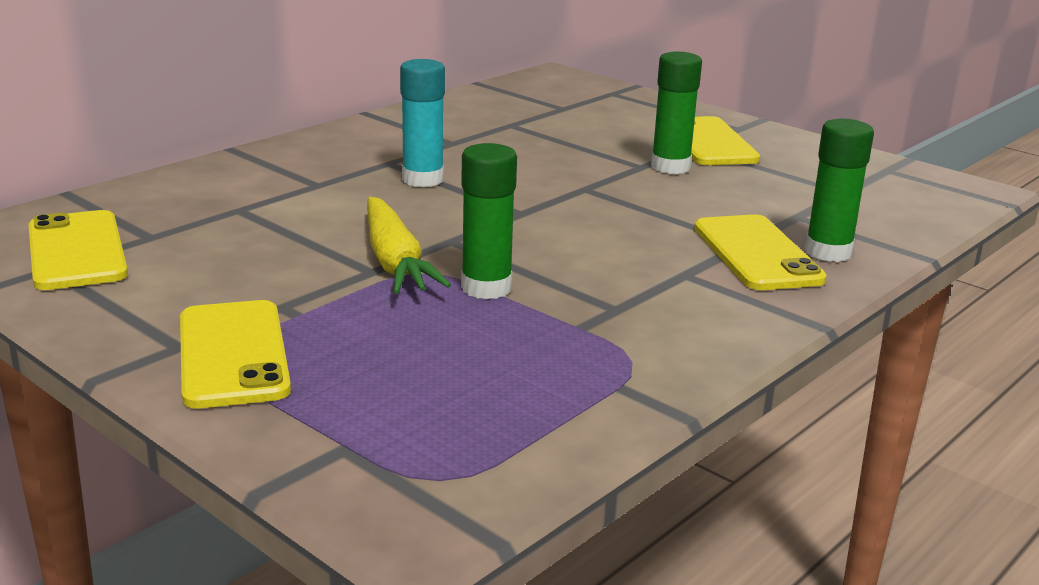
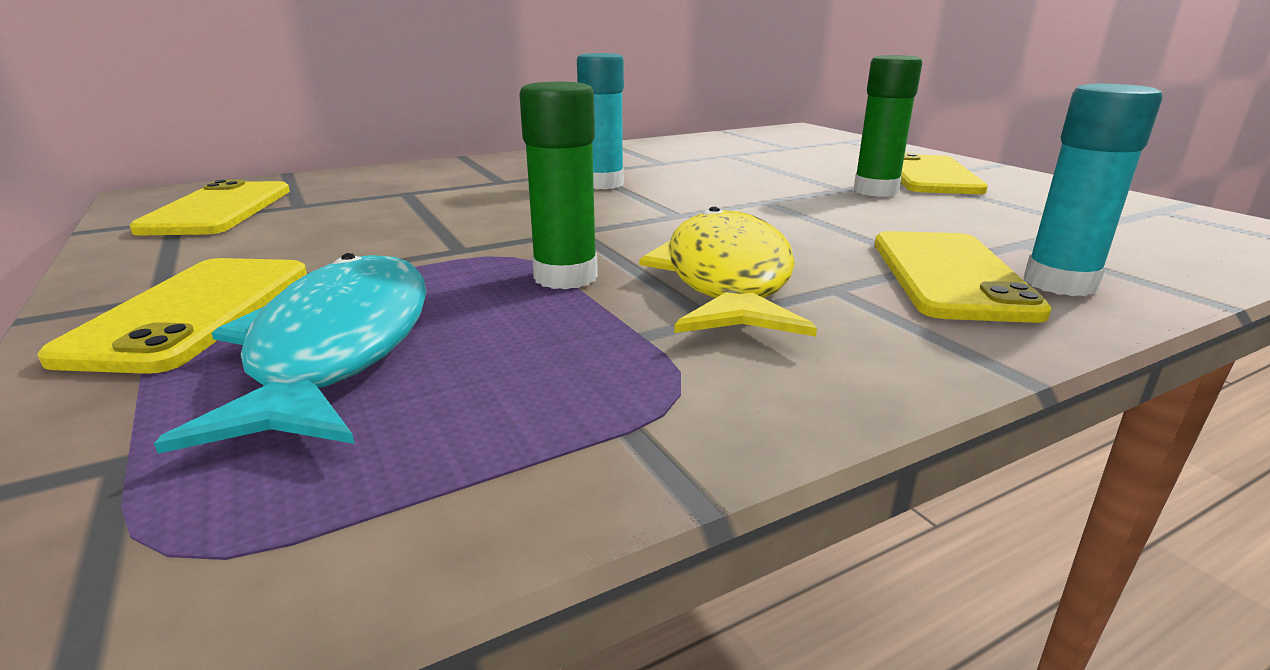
camera: 20 degrees right, 0 degrees up
yellow carrot [367,197,451,294] -> none
green glue stick [805,119,874,262] -> turquoise glue stick [1024,84,1163,296]
none -> turquoise fish [154,253,427,454]
none -> yellow fish [639,206,817,336]

